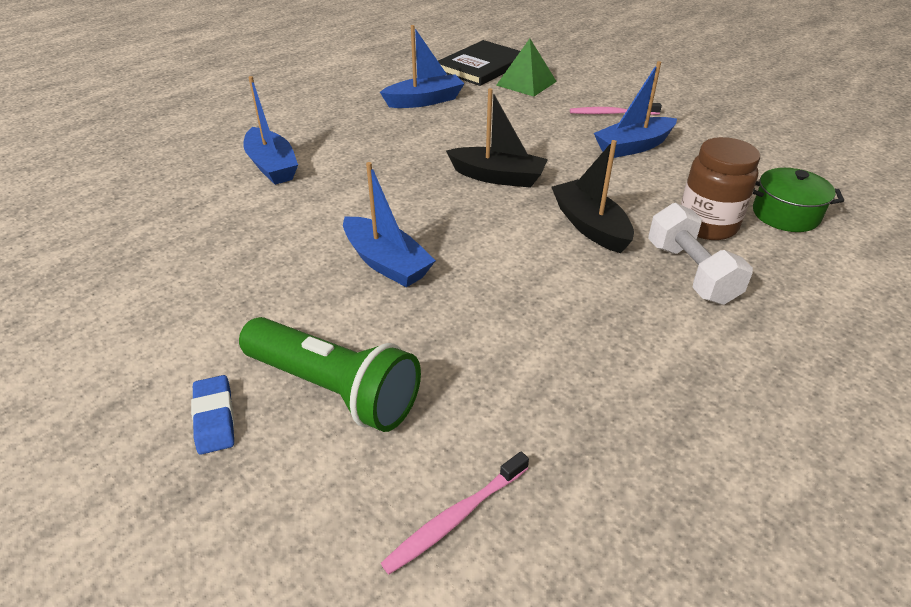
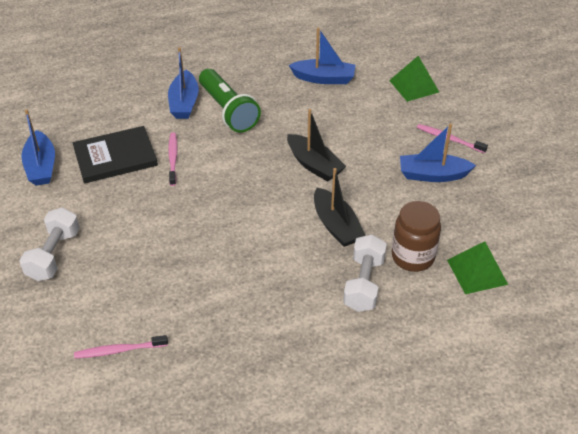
camera: 30 degrees right, 5 degrees up
blue eraser [191,375,234,455] -> white dumbbell [19,207,80,281]
green flashlight [239,317,421,432] -> green flashlight moved to [199,69,261,133]
blue boat [343,162,436,287] -> blue boat moved to [21,109,55,186]
black book [438,40,520,86] -> black book moved to [73,126,158,183]
black boat [551,140,634,253] -> black boat turned 150 degrees clockwise [314,168,365,247]
green pot [753,168,844,232] -> green pyramid [447,241,508,294]
none -> pink toothbrush [168,132,178,186]

